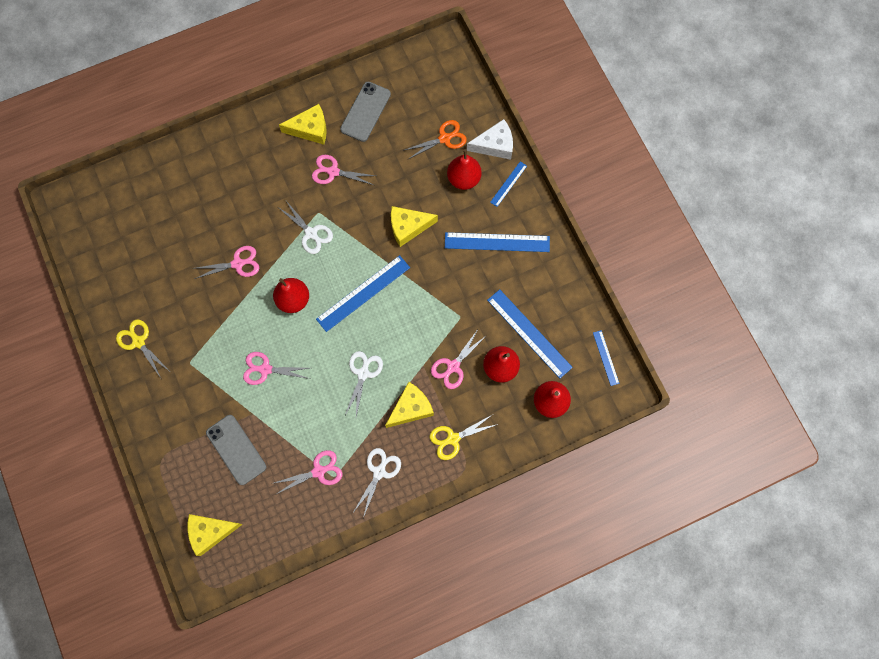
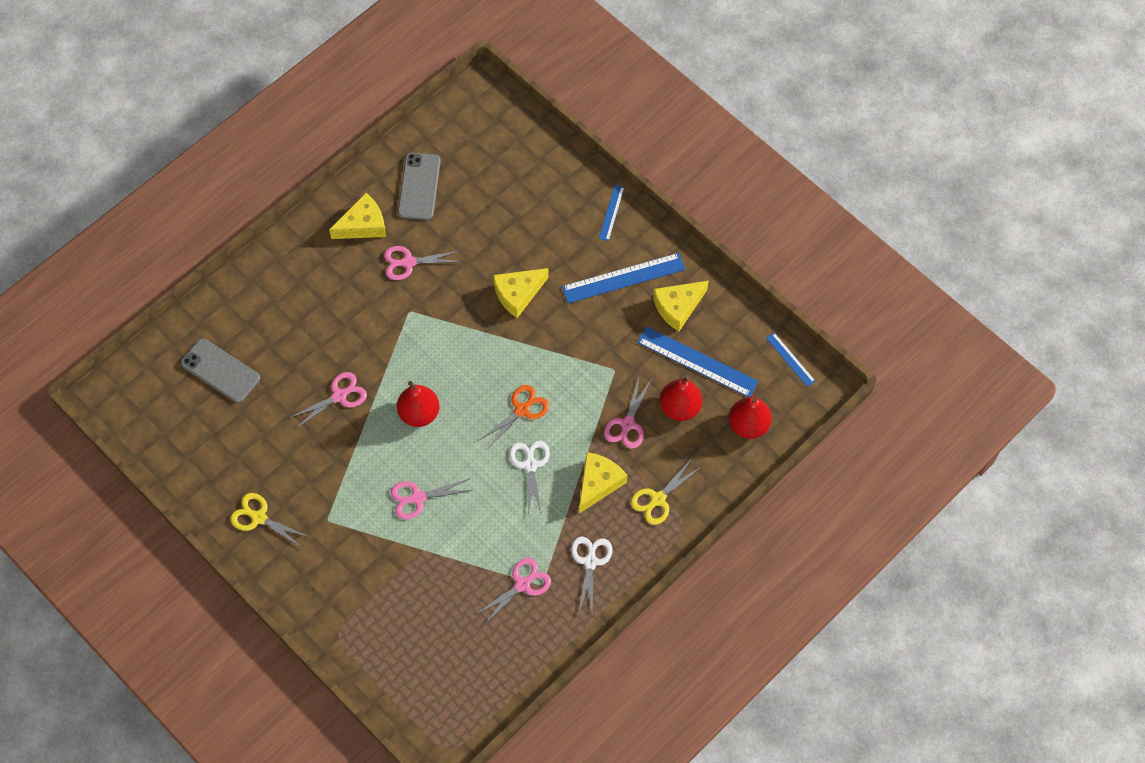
camera: 20 degrees left, 10 degrees down
yellow cheese [188,514,243,556] -> yellow cheese moved to [653,281,709,332]
grey phone [206,415,266,485] -> grey phone moved to [181,338,260,403]
white scissors [279,201,333,254] -> none
blue ruler [316,255,410,332] -> none
orange scissors [405,120,467,160] -> orange scissors moved to [478,385,549,450]
red pear [447,149,482,190] -> none
white cheese [467,119,513,160] -> none

